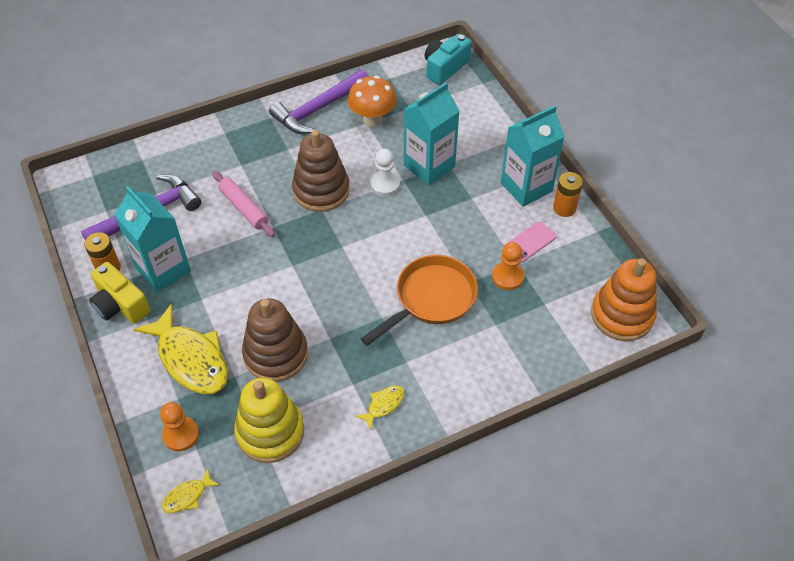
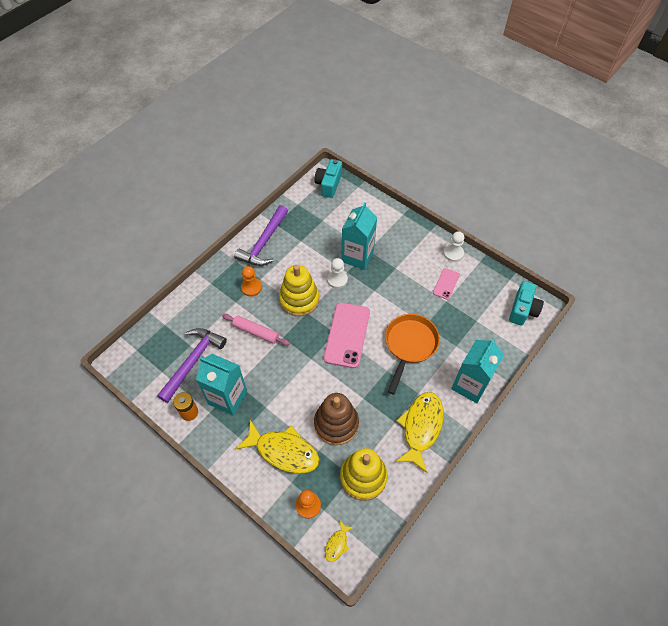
camera: 25 degrees left, 5 degrees up
yellow camera [89,262,150,324] -> none
brown stacking toy [292,130,350,212] -> yellow stacking toy [279,265,319,316]
orange mushroom [348,76,397,127] -> none
yellow fish [356,386,404,430] -> yellow fish [395,392,444,473], size x2.21
orange pawn [492,242,524,290] -> orange pawn moved to [241,266,262,297]
turquoise carton [501,106,565,207] -> turquoise carton moved to [451,338,504,403]
orange battery [553,172,583,217] -> white pawn [444,231,464,262]
orange stacking toy [591,258,657,341] -> turquoise camera [509,281,544,326]
none -> pink phone [324,303,370,368]

